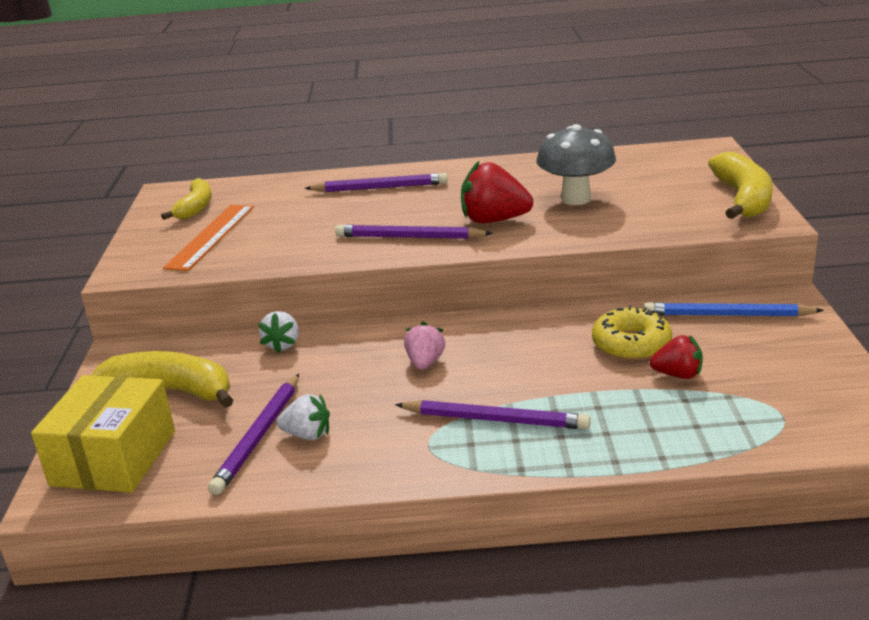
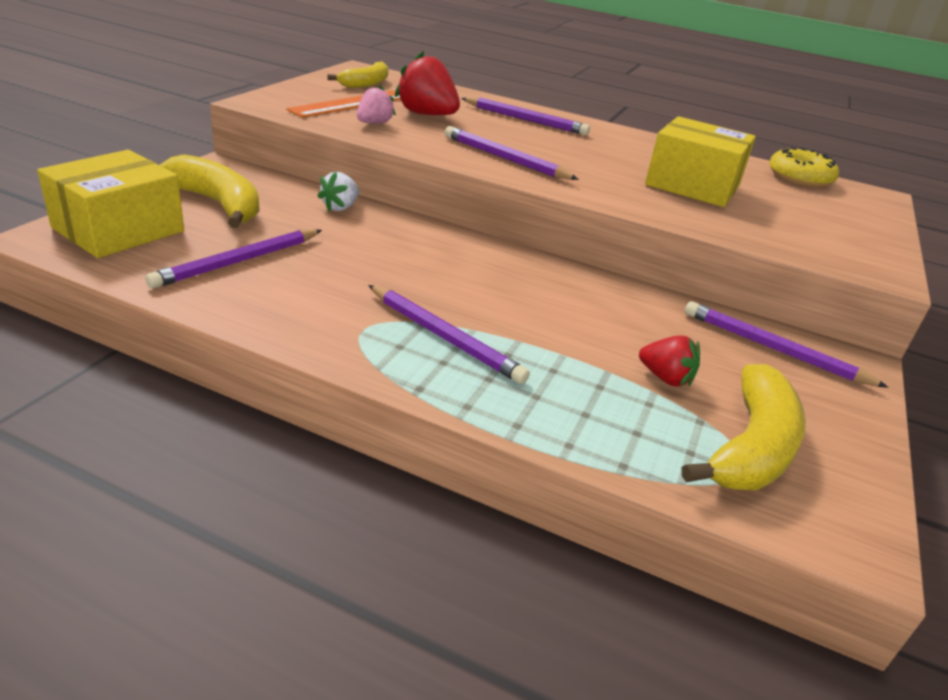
camera: 20 degrees right, 5 degrees up
white strawberry [277,394,330,440] -> none
pink strawberry [404,322,445,370] -> pink strawberry moved to [357,86,396,124]
red strawberry [461,160,533,223] -> red strawberry moved to [395,51,460,115]
grey mushroom [536,124,616,205] -> yellow box [645,116,756,207]
yellow donut [592,305,672,360] -> yellow donut moved to [769,147,839,187]
blue pencil [644,302,824,317] -> purple pencil [685,301,889,388]
yellow banana [708,152,773,219] -> yellow banana moved to [682,364,806,490]

